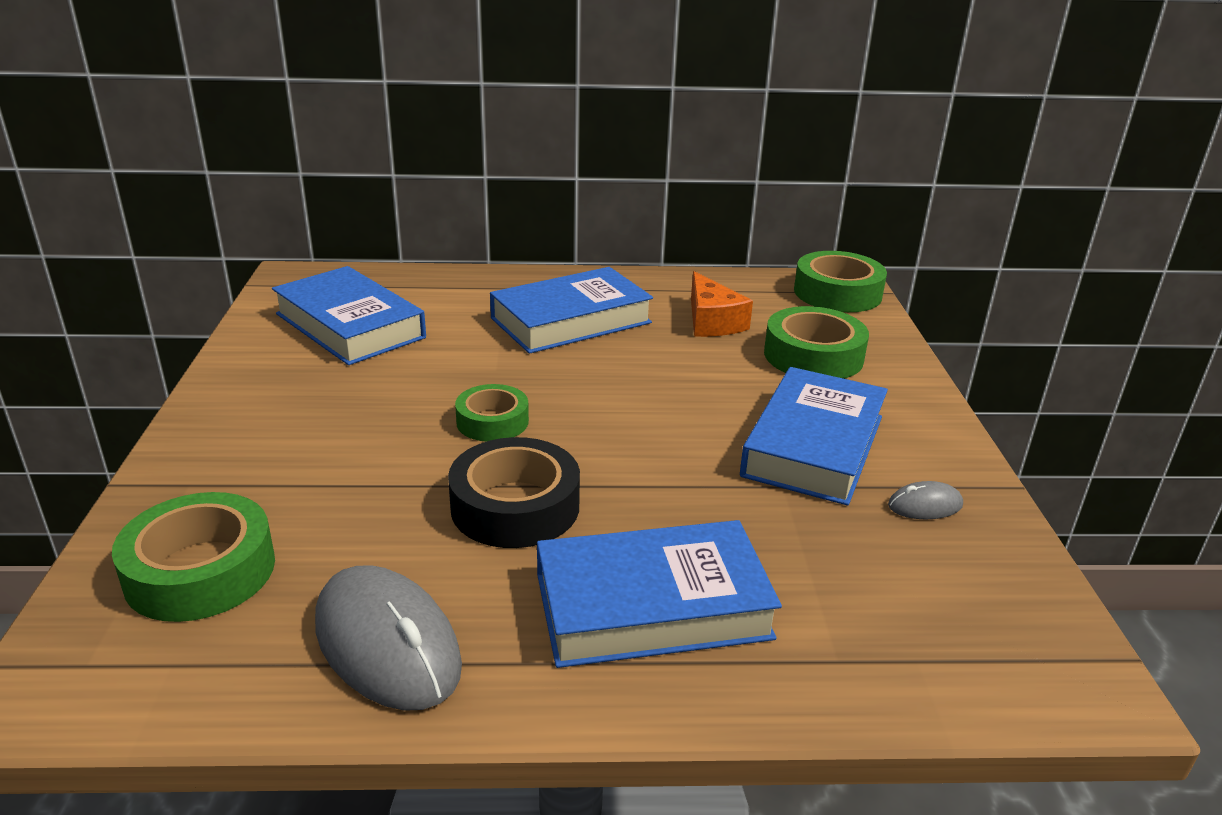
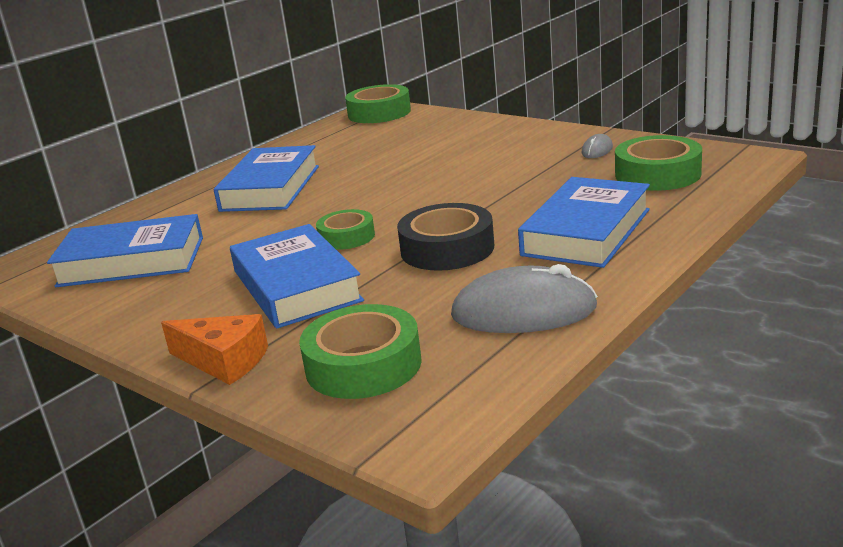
camera: 45 degrees left, 5 degrees down
orange cheese [691,271,753,337] -> orange cheese moved to [161,314,268,385]
blue book [740,367,888,506] -> blue book moved to [230,224,364,329]
green tape [764,306,869,379] -> green tape moved to [615,135,702,191]

